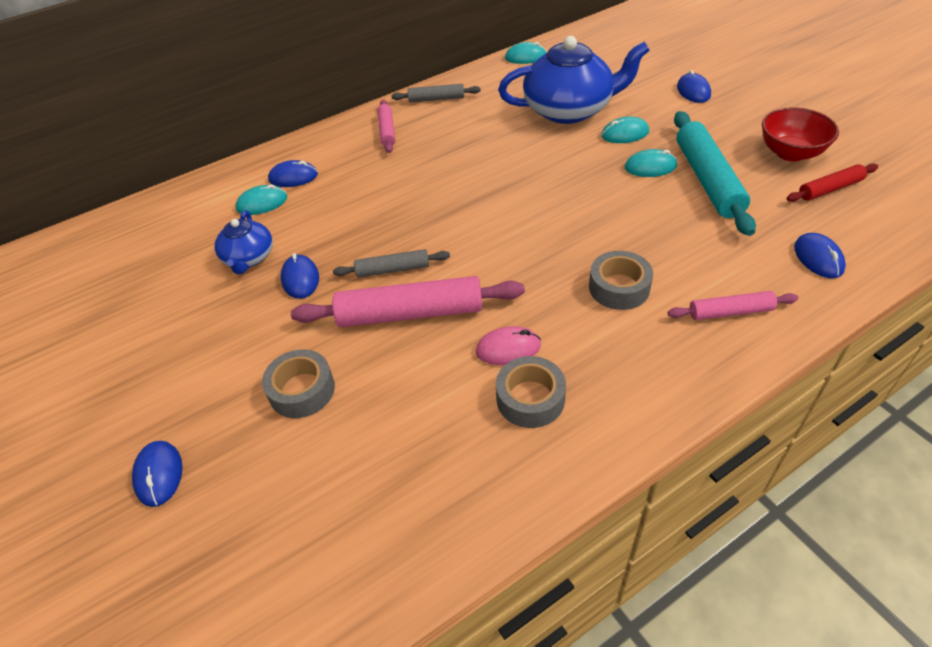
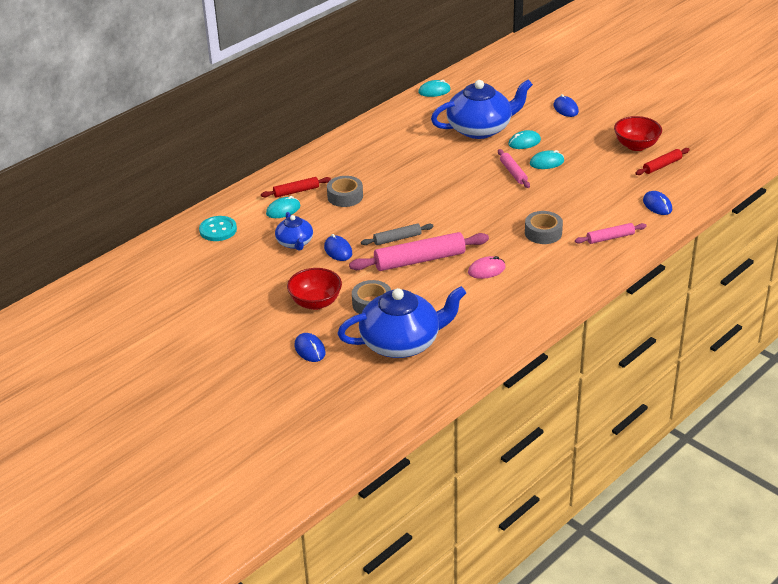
camera: 15 degrees left, 10 degrees down
blue mouse [268,160,318,187] -> red rolling pin [261,177,331,198]
pink rolling pin [377,99,395,153] -> pink rolling pin moved to [498,149,530,188]
grey rolling pin [392,84,481,102] -> none
grey tape [496,356,566,428] -> grey tape moved to [327,176,363,207]
turquoise rolling pin [674,111,756,236] -> none
none -> turquoise button [199,216,237,241]
none -> red bowl [287,268,342,310]
none -> blue teapot [337,286,466,358]

